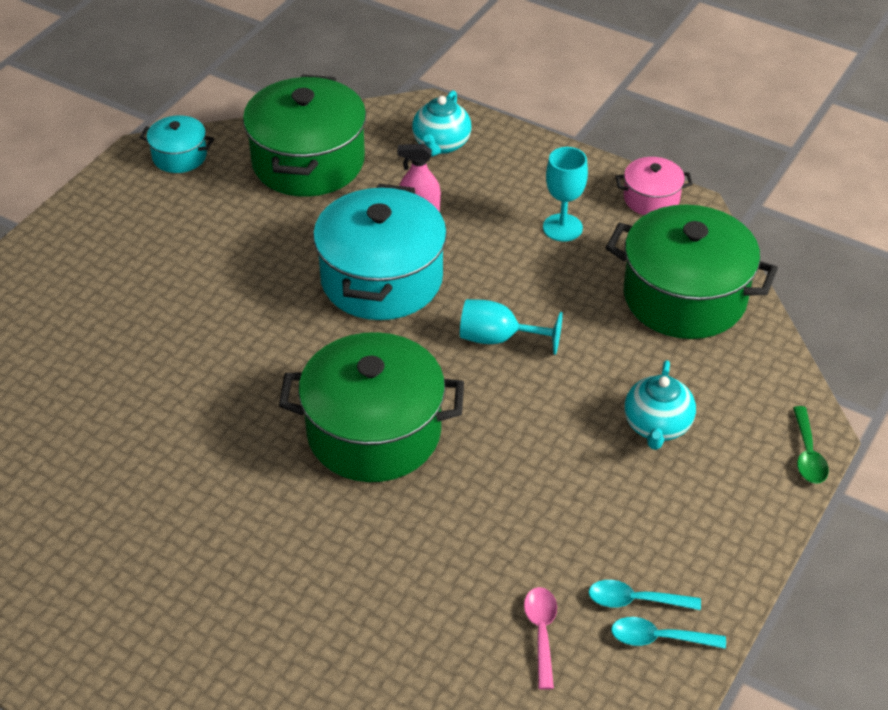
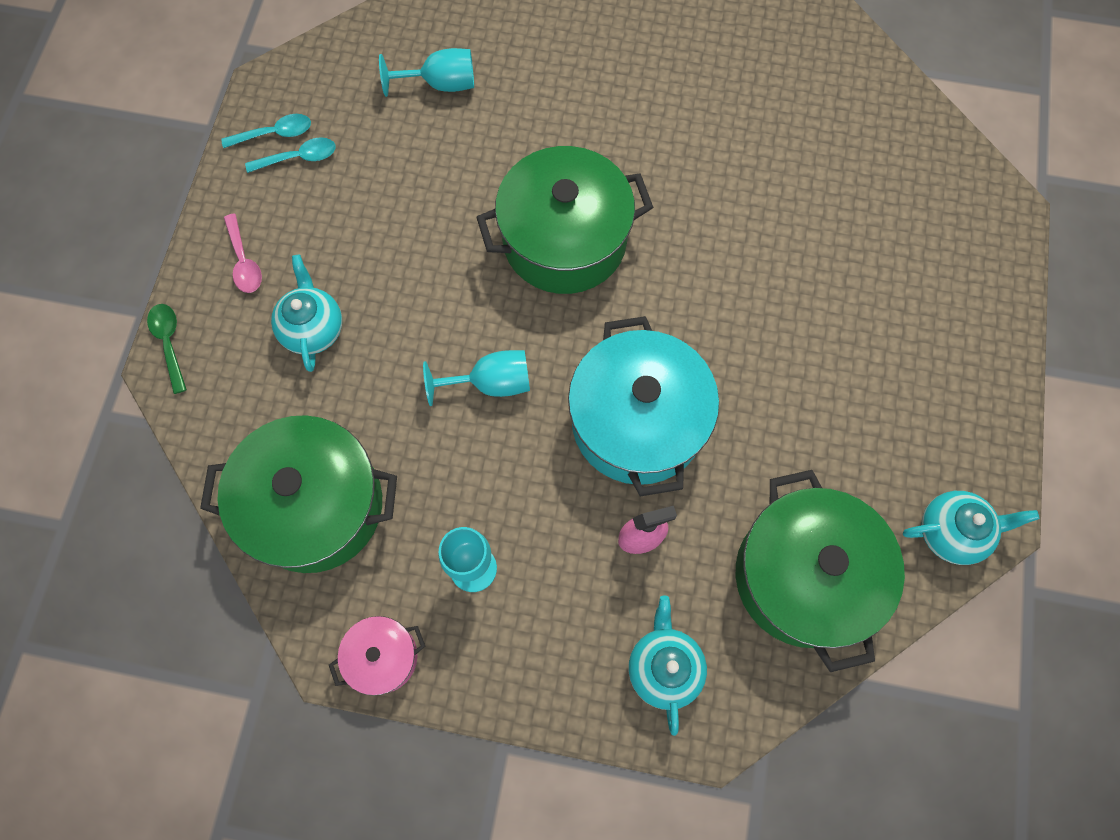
camera: 160 degrees right, 25 degrees up
turquoise pot [139,115,214,173] -> turquoise teapot [903,491,1040,565]
pink spoon [524,587,557,690] -> pink spoon moved to [224,214,262,293]
none -> turquoise goblet [379,48,474,97]

